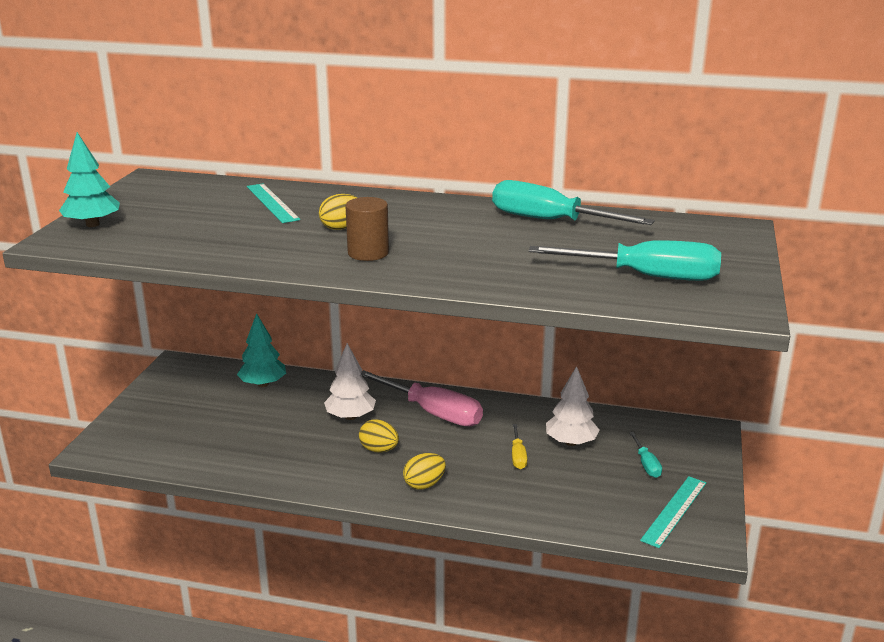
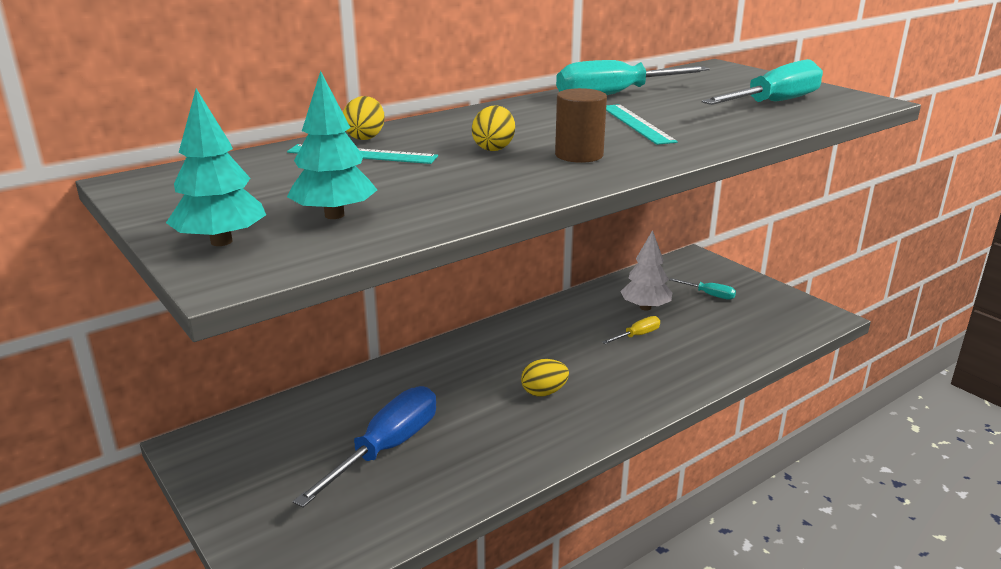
camera: 50 degrees left, 0 degrees up
turquoise tree [237,313,286,387] -> turquoise tree moved to [287,71,377,219]
white tree [324,343,376,420] -> none
pink screwdriver [360,370,483,426] -> none
yellow egg [403,453,446,490] -> yellow egg moved to [343,96,385,140]
yellow screwdriver [512,424,527,469] -> yellow screwdriver turned 75 degrees counterclockwise [602,316,660,344]
turquoise ruler [640,476,706,548] -> turquoise ruler moved to [606,104,678,145]
none -> blue screwdriver [293,386,436,508]

